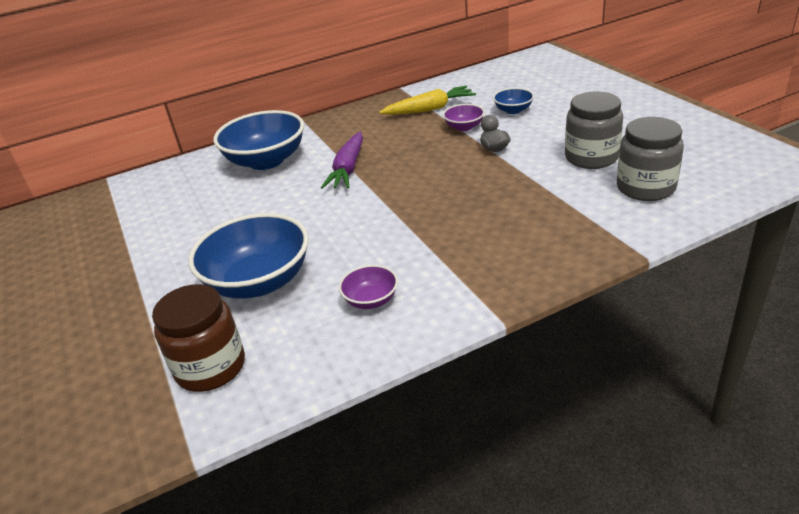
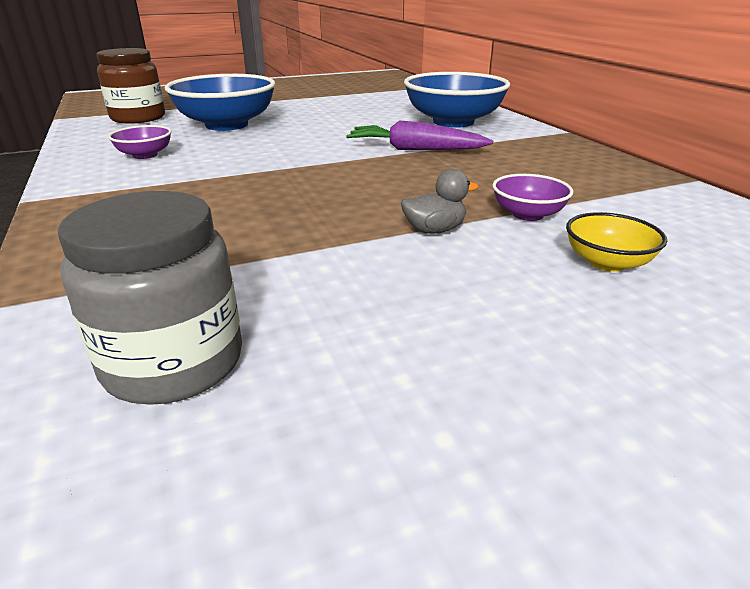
camera: 90 degrees right, 5 degrees down
yellow carrot [379,86,476,115] -> none
blue bowl [493,88,534,114] -> yellow bowl [566,212,667,272]
grey jar [565,91,623,169] -> none

